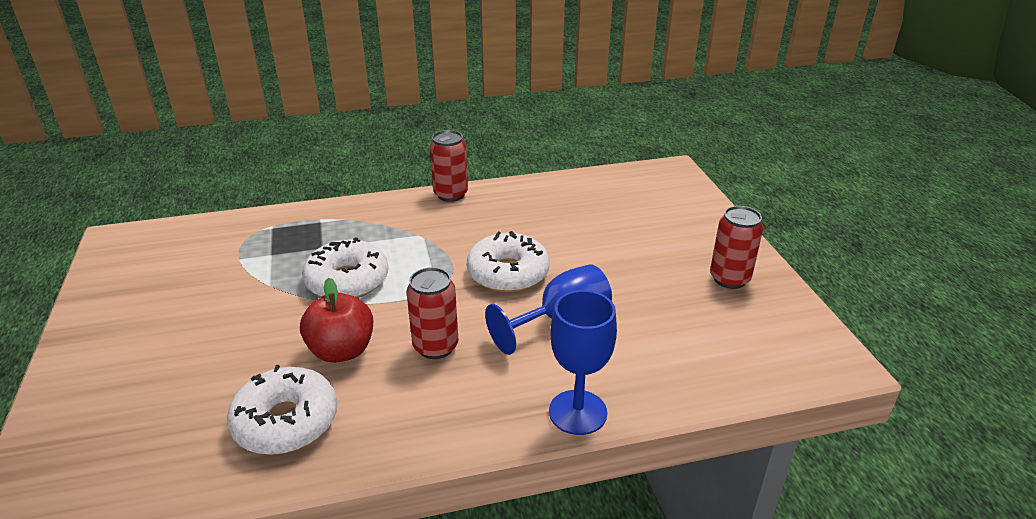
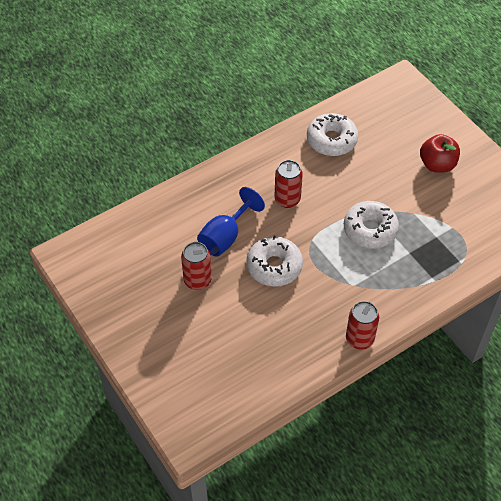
camera: 160 degrees right, 20 degrees up
red apple [300,277,373,363] -> red apple moved to [420,134,460,173]
blue goblet [549,290,617,435] -> none
red can [710,206,763,289] -> red can moved to [181,242,212,290]

